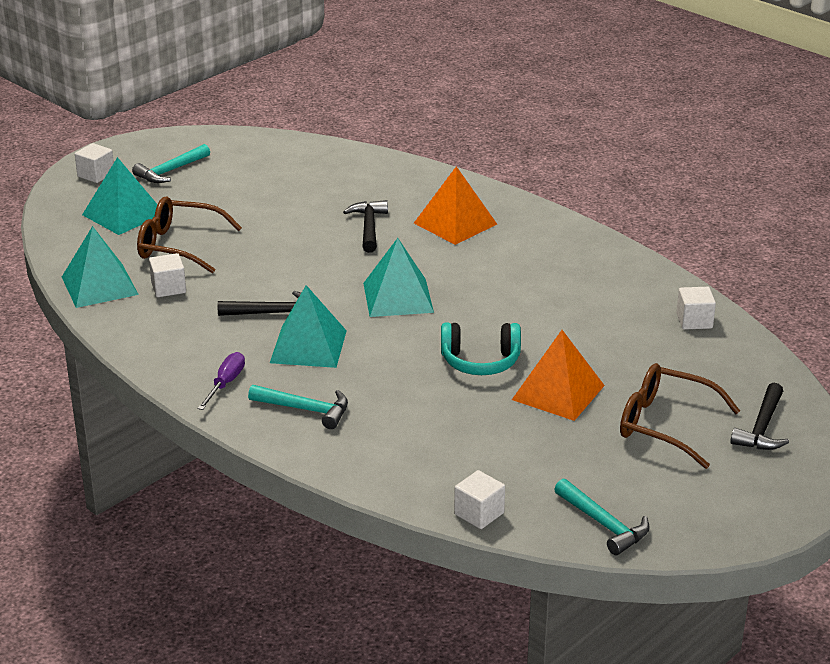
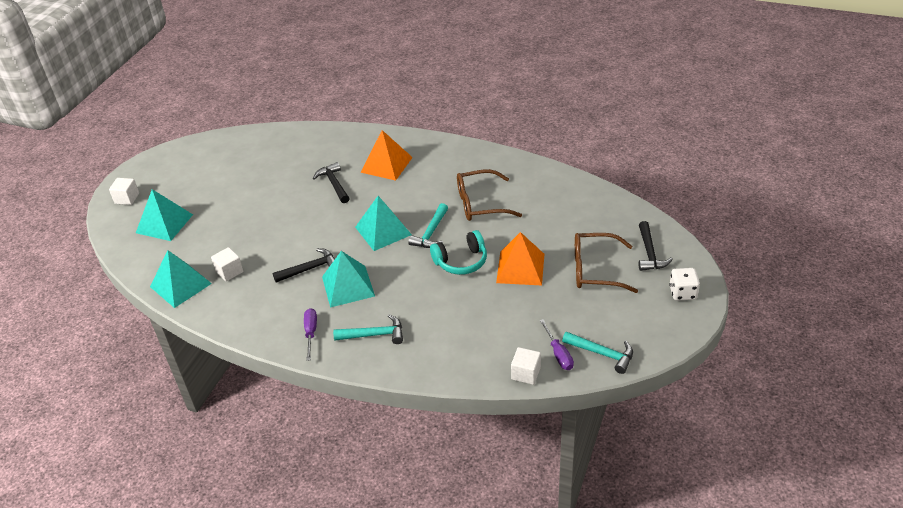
camera: 20 degrees left, 10 degrees up
turquoise hammer [132,144,210,183] -> turquoise hammer moved to [408,203,448,248]
brown glasses [137,196,242,273] -> brown glasses moved to [457,169,522,221]
white cube [676,287,716,330] -> none
none -> purple screwdriver [540,319,574,370]
none -> white dice [669,268,700,301]

